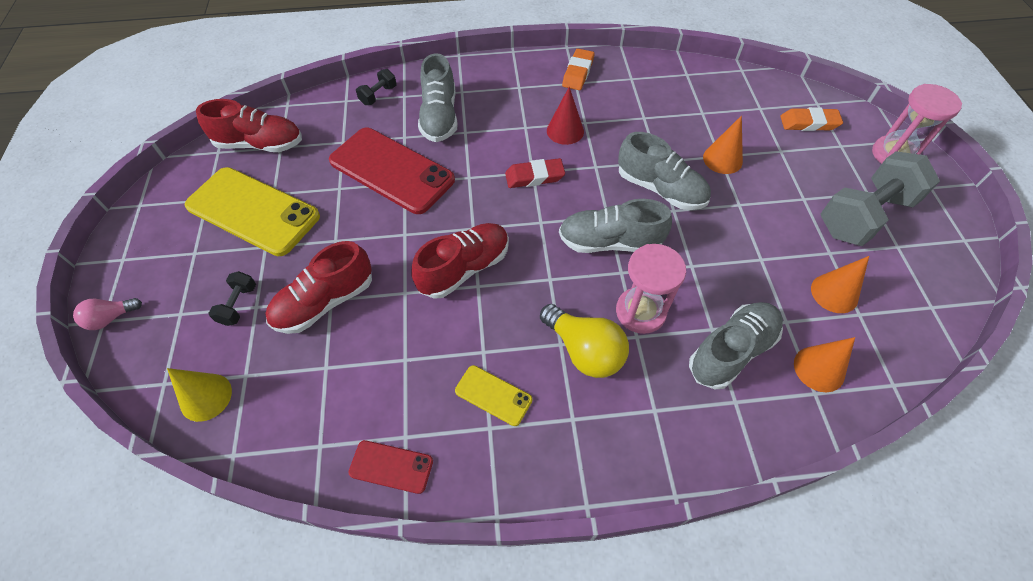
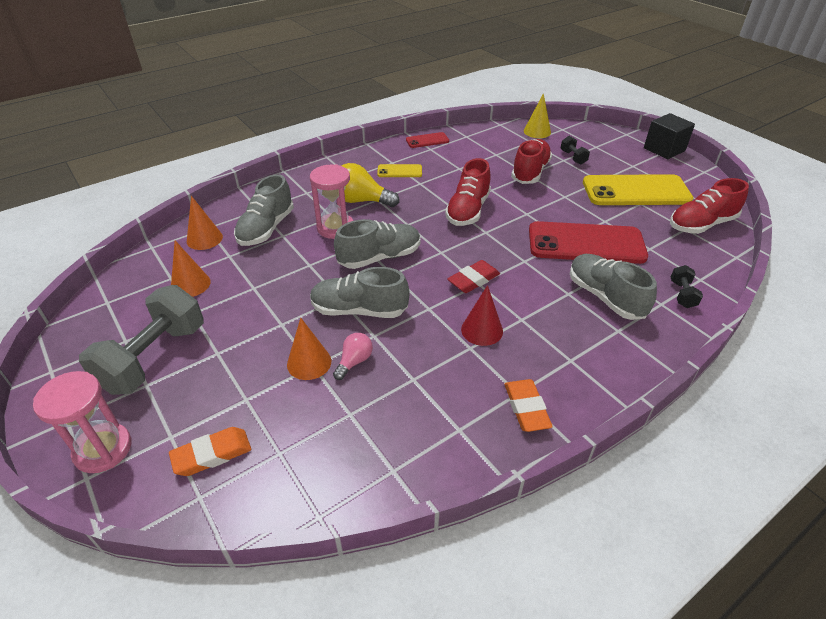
camera: 150 degrees right, 15 degrees down
pink light bulb [73,298,142,330] -> pink light bulb moved to [333,333,373,380]
none -> black cube [644,113,695,159]

